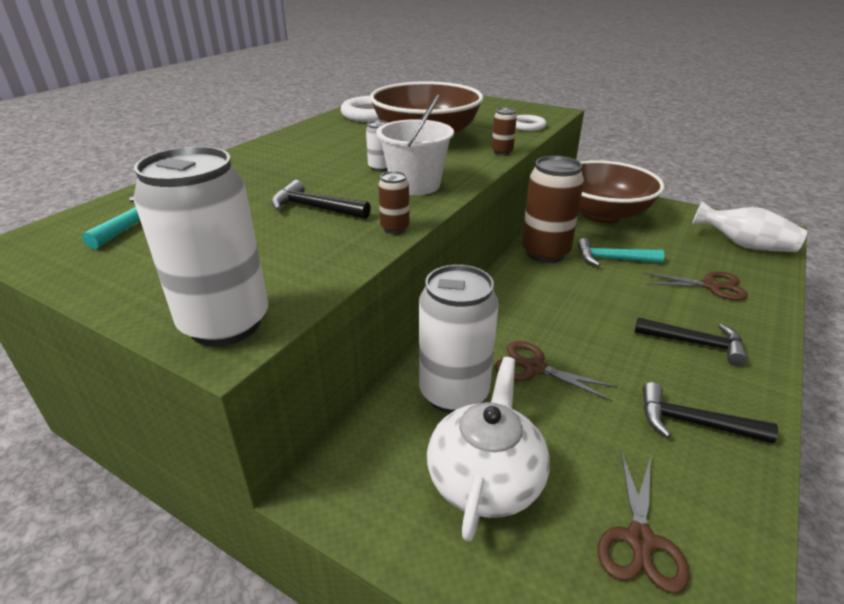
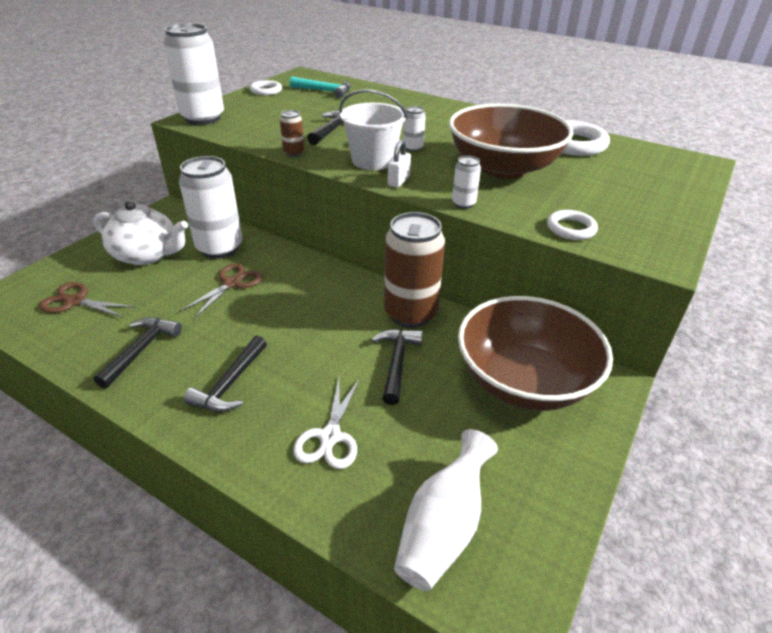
camera: 90 degrees right, 5 degrees up
brown can [492,108,517,156] -> white can [452,156,481,209]
turquoise hammer [577,238,664,267] -> black hammer [371,329,423,405]
brown scissors [644,272,748,300] -> white scissors [293,378,360,469]
none -> white ring [250,80,282,95]
none -> white padlock [388,140,411,188]

